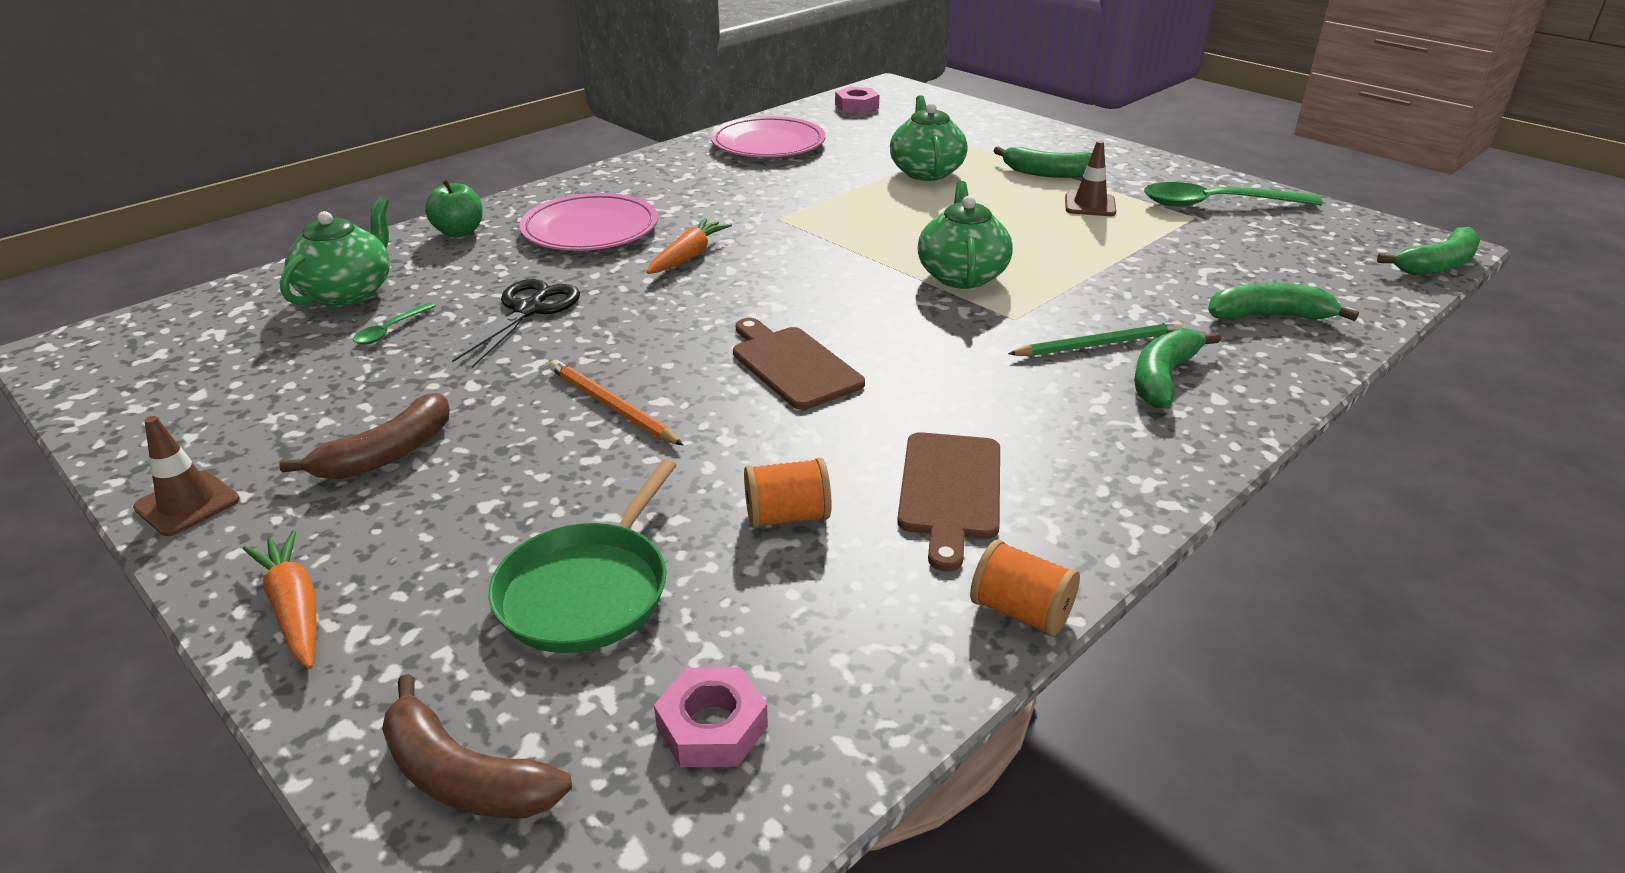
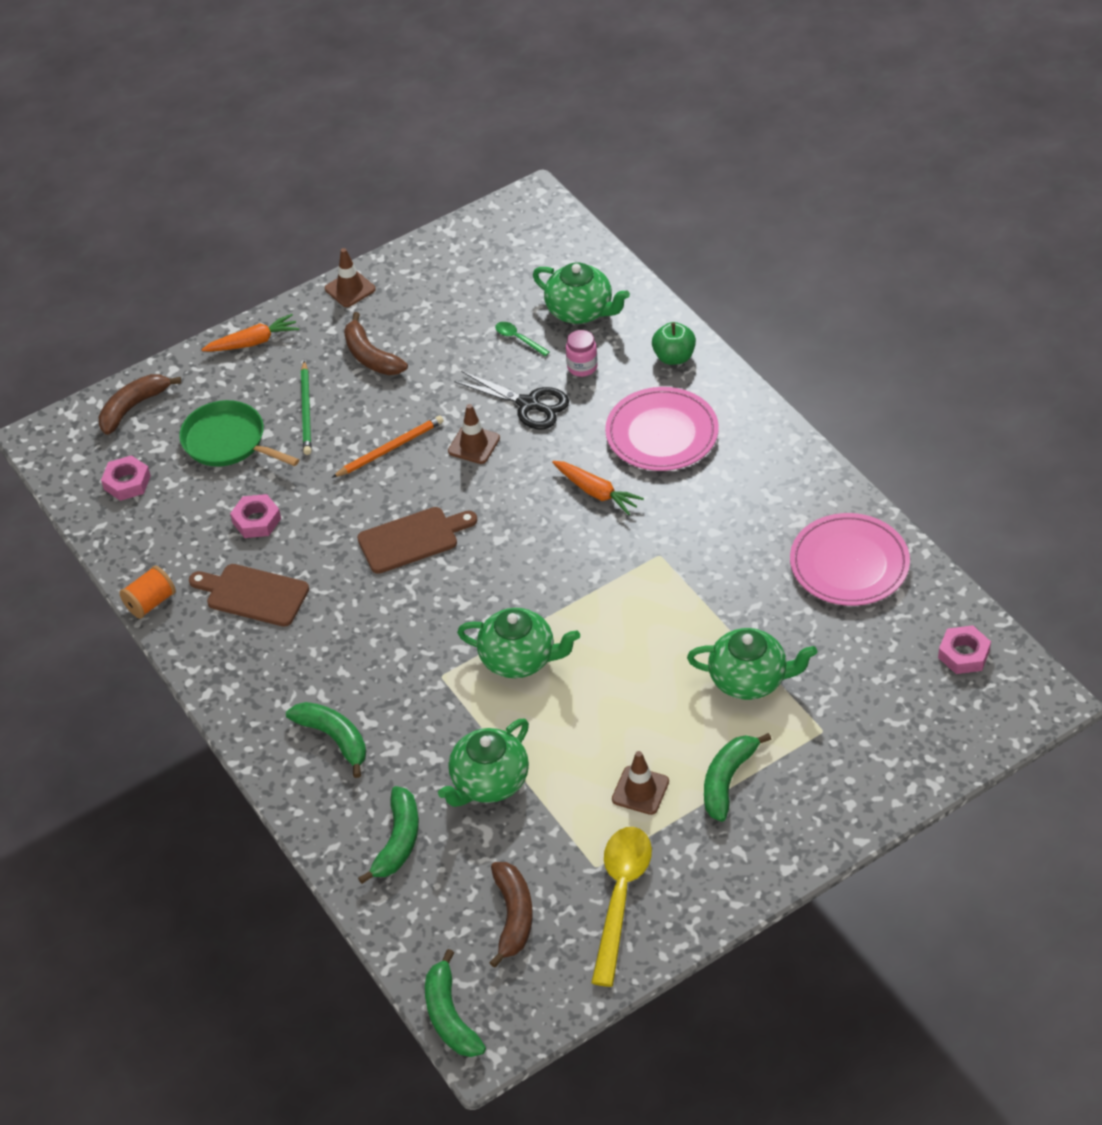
camera: 105 degrees right, 15 degrees up
orange spool [744,458,832,528] -> pink nut [230,494,281,538]
green pencil [1008,321,1183,356] -> green pencil moved to [301,361,312,455]
green spoon [1144,182,1323,207] -> yellow spoon [591,827,652,987]
none -> green teapot [438,718,529,807]
none -> brown traffic cone [448,404,500,464]
none -> brown banana [489,862,533,968]
none -> pink jar [566,330,598,377]

